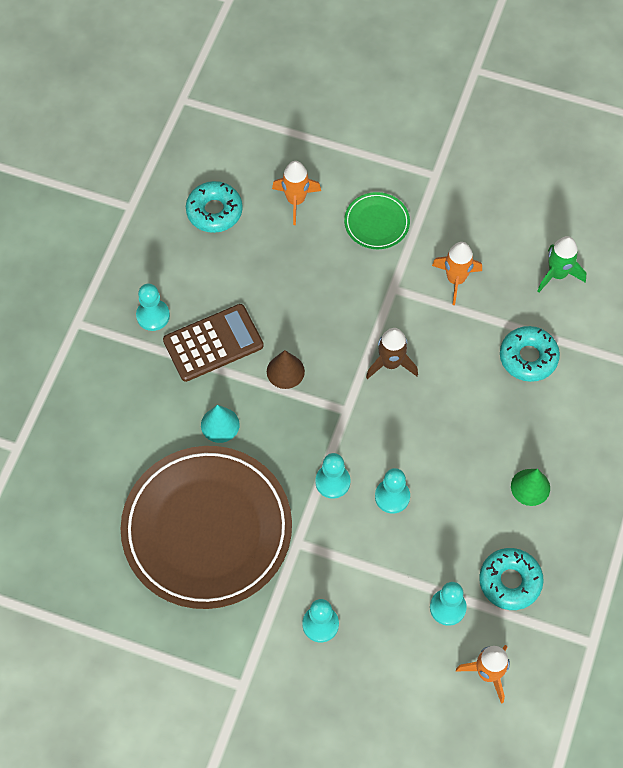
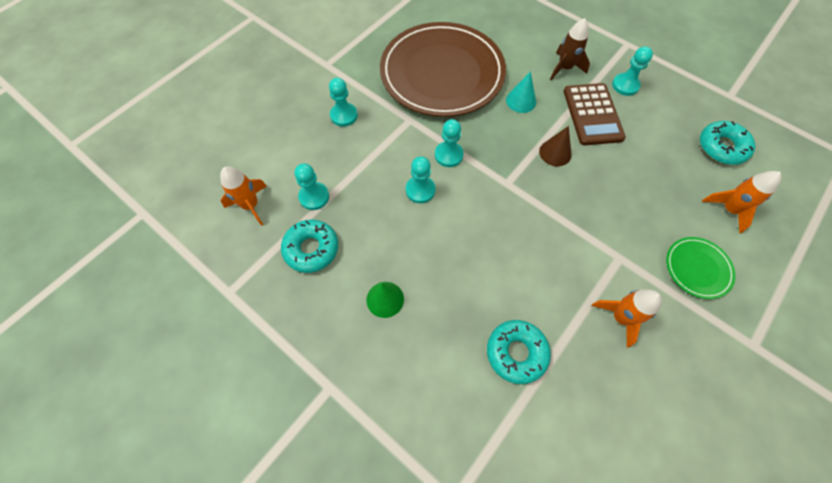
camera: 110 degrees right, 0 degrees up
brown rocket [366,328,418,379] -> brown rocket moved to [550,18,590,80]
green rocket [538,236,586,292] -> none

